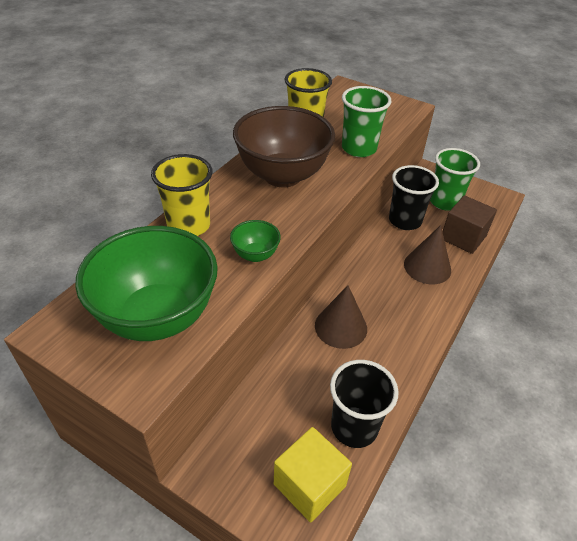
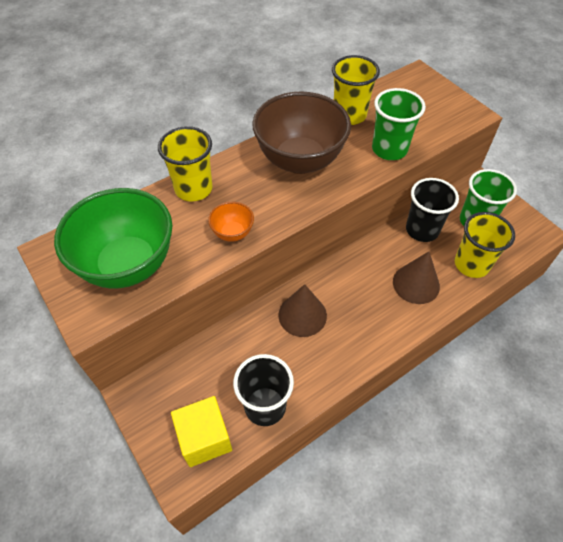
camera: 25 degrees right, 10 degrees up
green bowl [230,220,281,262] -> orange bowl [208,202,254,242]
brown cube [443,195,497,254] -> yellow cup [455,212,515,278]

